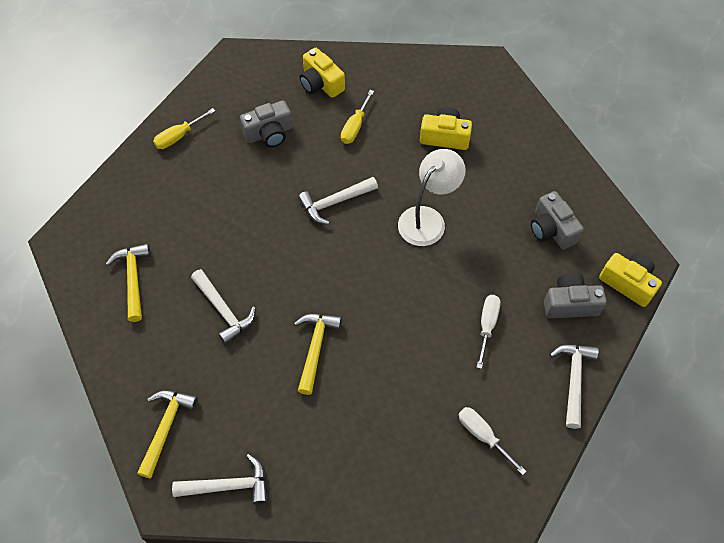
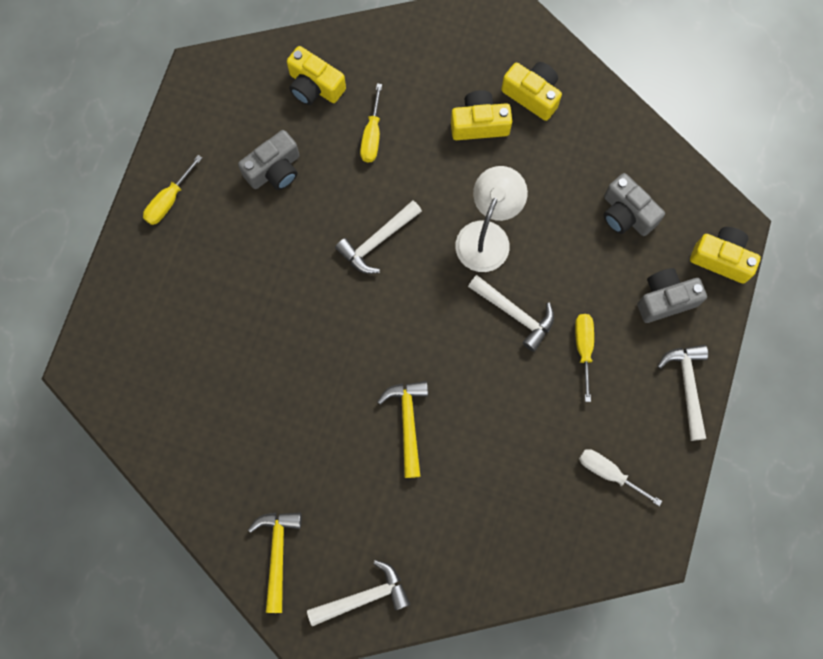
camera: 15 degrees left, 15 degrees up
yellow hammer [106,243,151,322] -> none
white hammer [191,269,256,345] -> white hammer moved to [468,275,554,352]
white screwdriver [476,295,500,369] -> yellow screwdriver [575,314,594,402]
none -> yellow camera [501,62,562,121]

